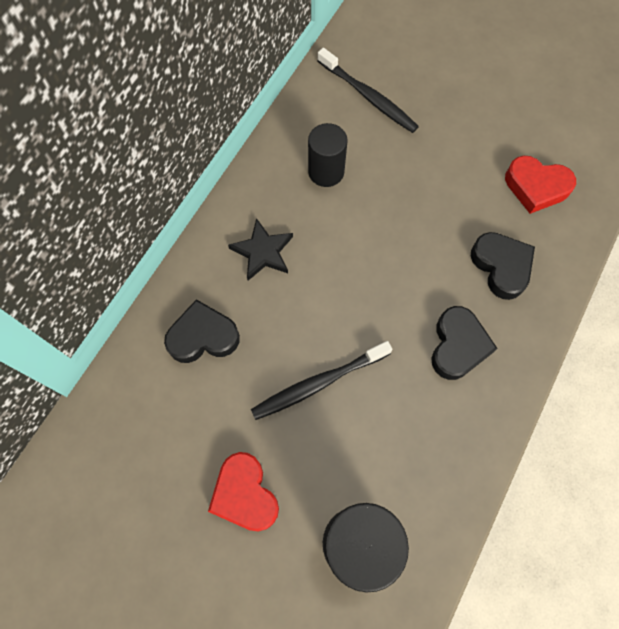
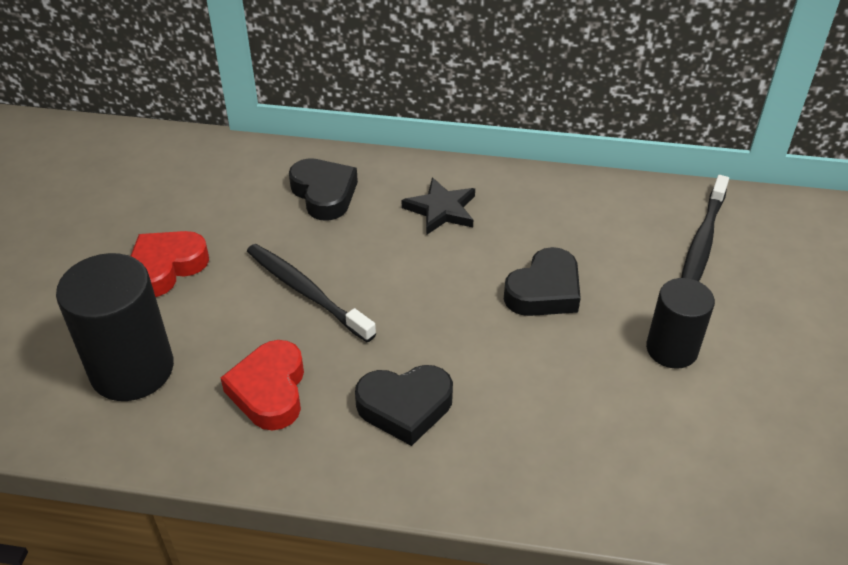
camera: 70 degrees right, 25 degrees down
black cylinder [308,123,348,187] -> black cylinder moved to [646,278,715,368]
black heart [471,232,535,300] -> black heart moved to [504,247,581,316]
red heart [505,156,576,214] -> red heart moved to [221,340,304,431]

